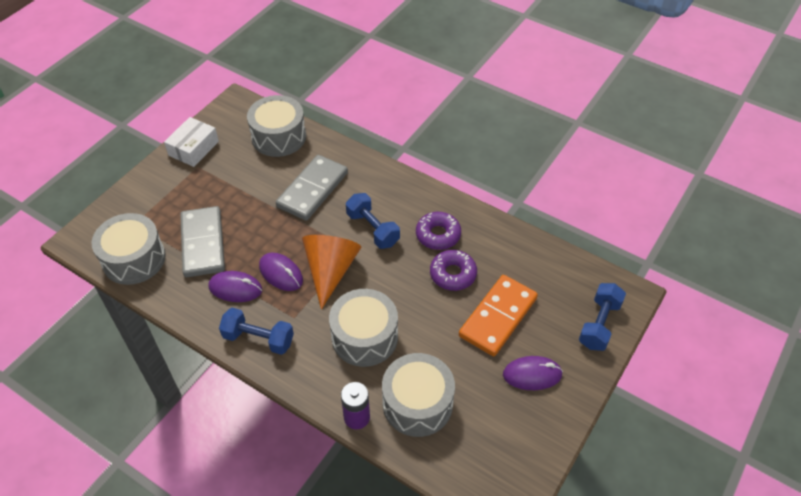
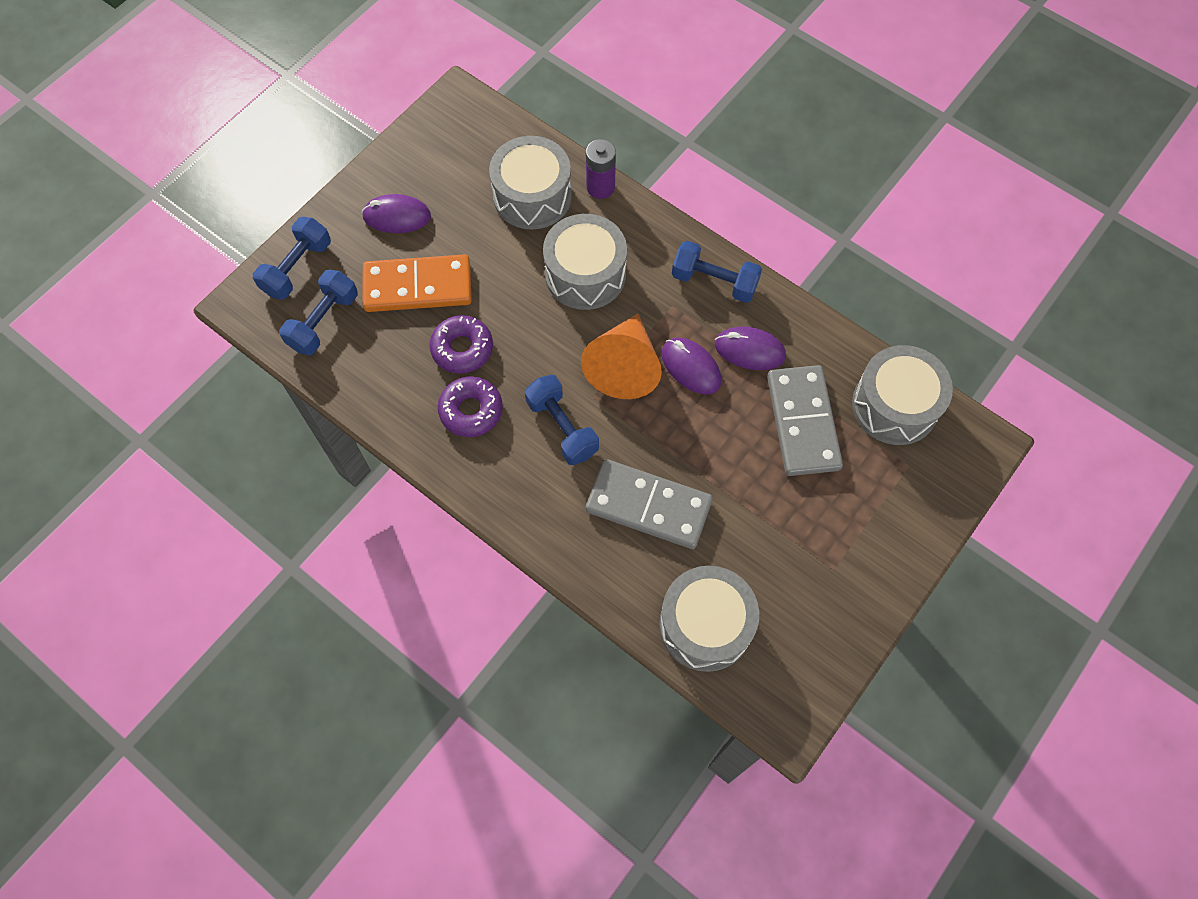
camera: 175 degrees left, 15 degrees up
white box [164,117,219,167] -> none
grey domino [276,155,348,221] -> grey domino turned 75 degrees clockwise [586,459,713,549]
orange domino [459,275,538,356] -> orange domino turned 45 degrees clockwise [363,254,472,312]
none -> blue dumbbell [279,270,358,356]

